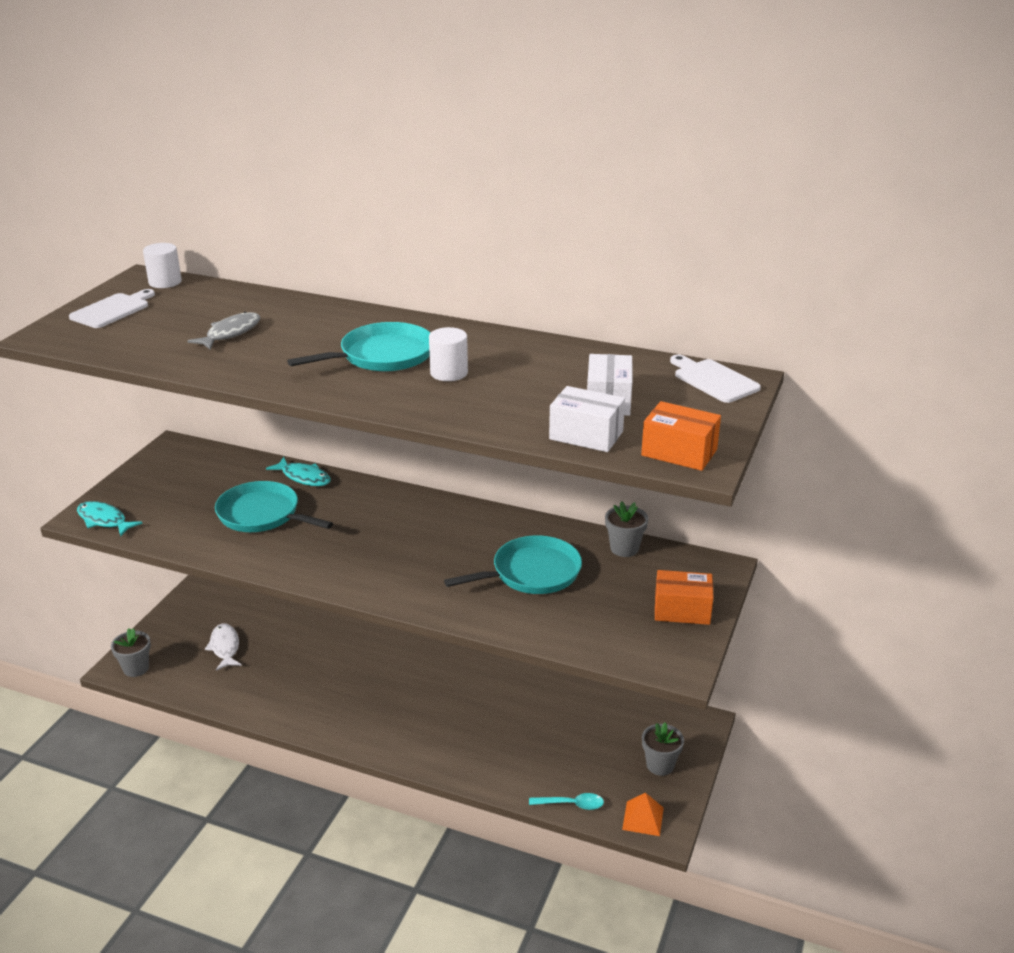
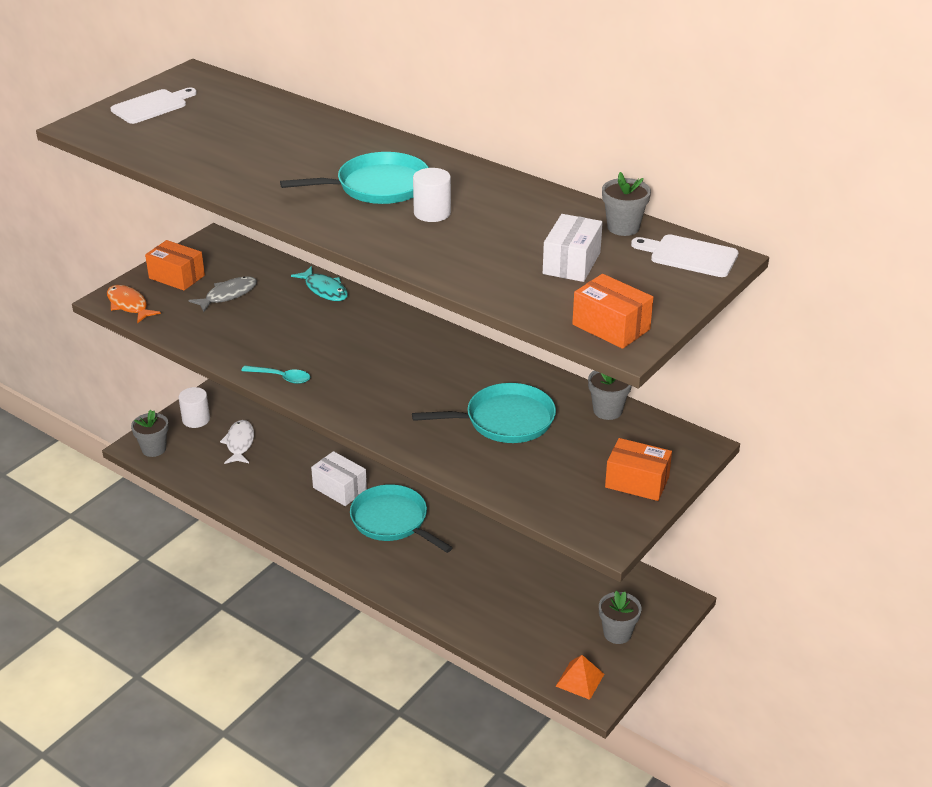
camera: 15 degrees right, 5 degrees up
turquoise fish [77,501,143,537] -> orange fish [107,285,161,323]
white cylinder [143,243,182,288] -> white cylinder moved to [179,387,210,428]
grey fish [187,312,260,349] -> grey fish moved to [189,276,257,312]
turquoise pan [215,481,333,532] -> turquoise pan moved to [350,484,453,553]
turquoise spoon [529,793,604,810] -> turquoise spoon moved to [241,366,310,384]
white box [549,386,625,452] -> white box moved to [311,451,367,506]
white cutting board [670,355,761,403] -> white cutting board turned 45 degrees counterclockwise [631,234,738,277]
none -> orange box [145,240,205,291]
none -> grey flower pot [602,172,651,236]

